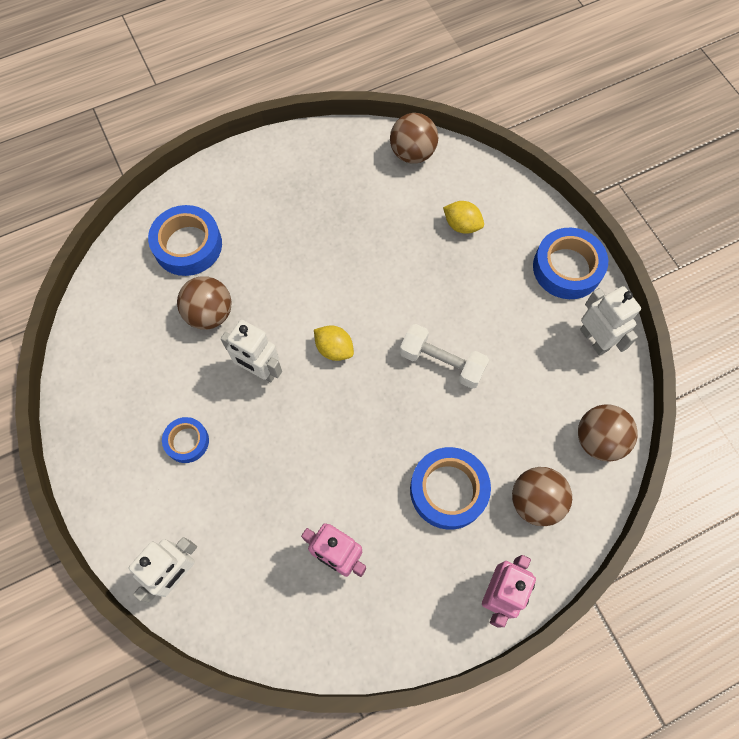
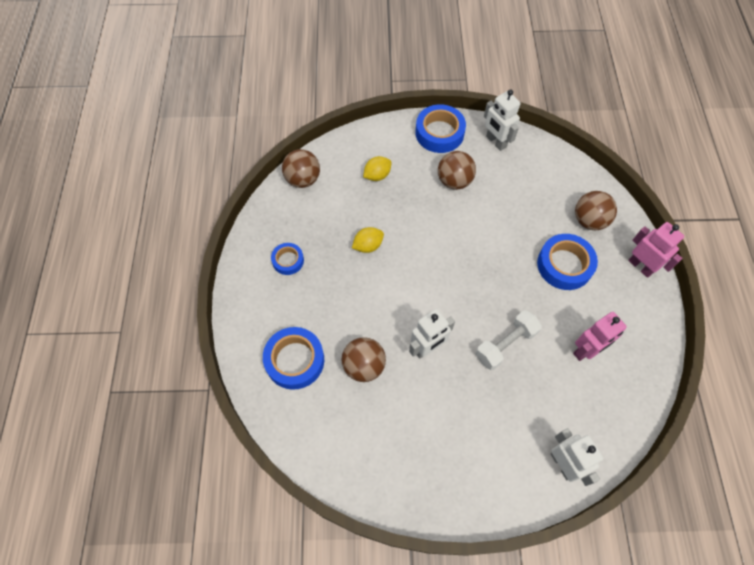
camera: 65 degrees left, 5 degrees down
blue tape [162,417,209,463] -> blue tape moved to [271,243,304,275]
yellow lemon [314,325,354,361] -> yellow lemon moved to [352,227,384,253]
white dumbbell [400,324,489,389] -> white dumbbell moved to [476,310,542,370]
brown ball [578,405,638,461] -> brown ball moved to [438,151,476,190]
white robot [580,286,641,356] -> white robot turned 120 degrees counterclockwise [484,89,520,151]

